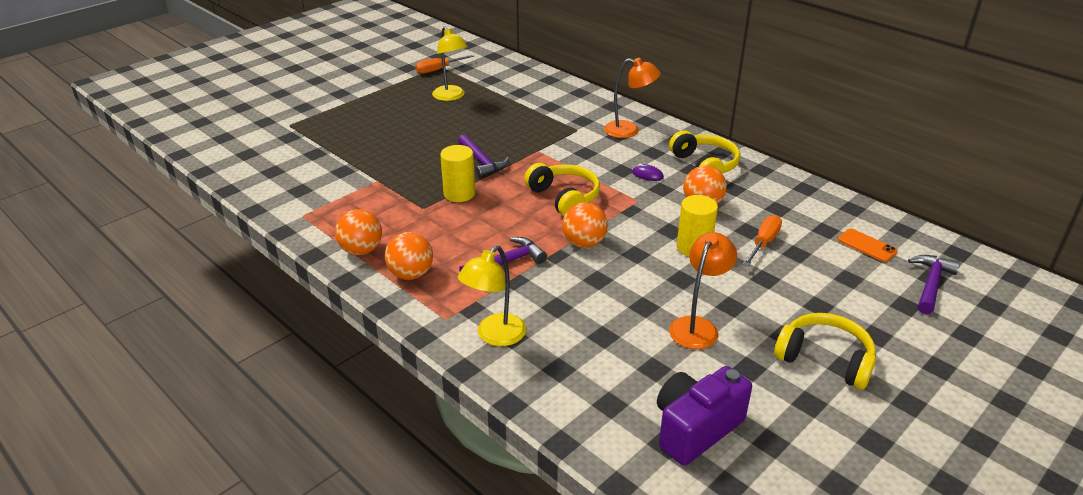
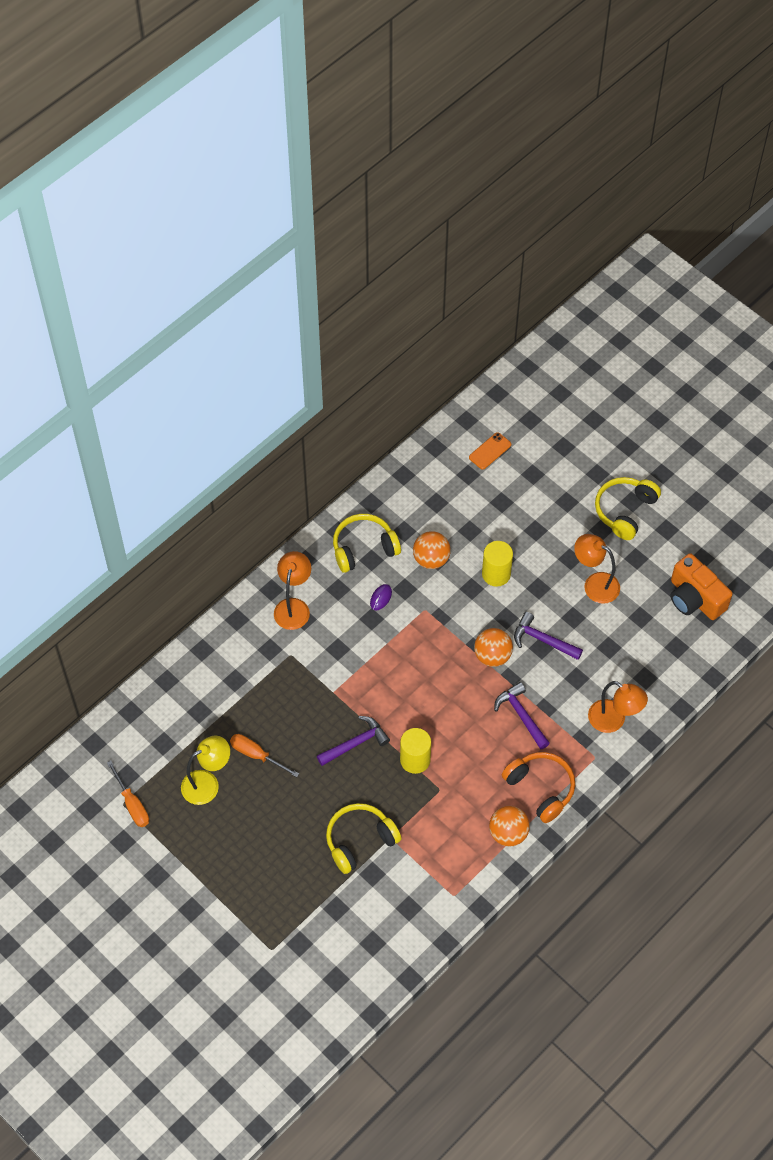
camera: 90 degrees left, 25 degrees up
orange ball [385,232,433,280] -> orange headphones [502,752,575,823]
yellow lamp [458,245,526,346] -> orange lamp [588,681,648,733]
yellow headphones [524,163,600,217] -> yellow headphones moved to [326,803,401,874]
purple camera [657,366,752,466] -> orange camera [671,553,732,620]
orange screwdriver [743,215,782,266] -> orange screwdriver moved to [230,734,299,777]
purple hammer [908,255,960,314] -> purple hammer moved to [514,612,583,660]

